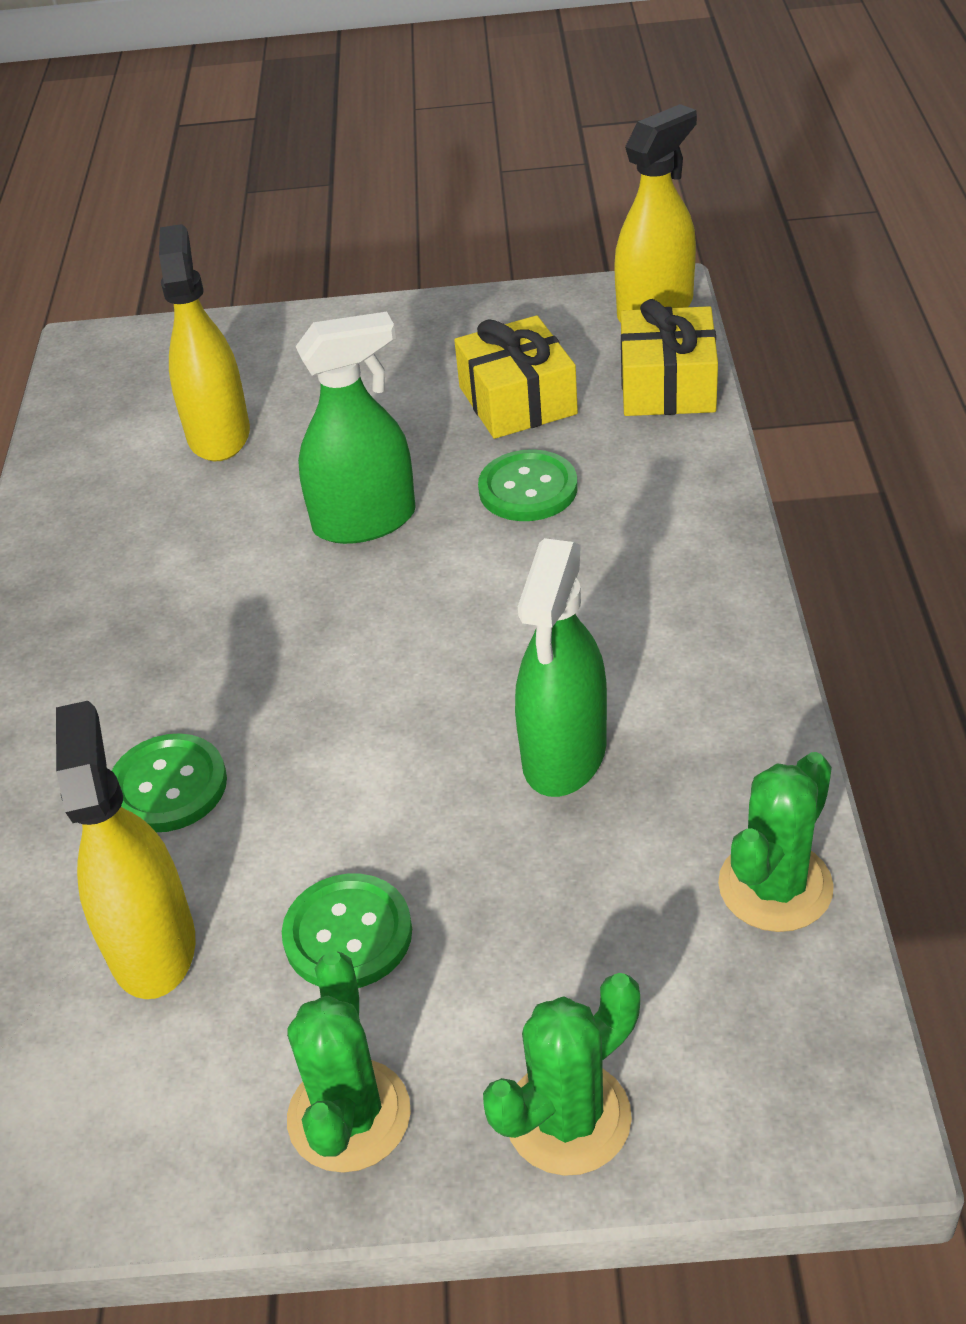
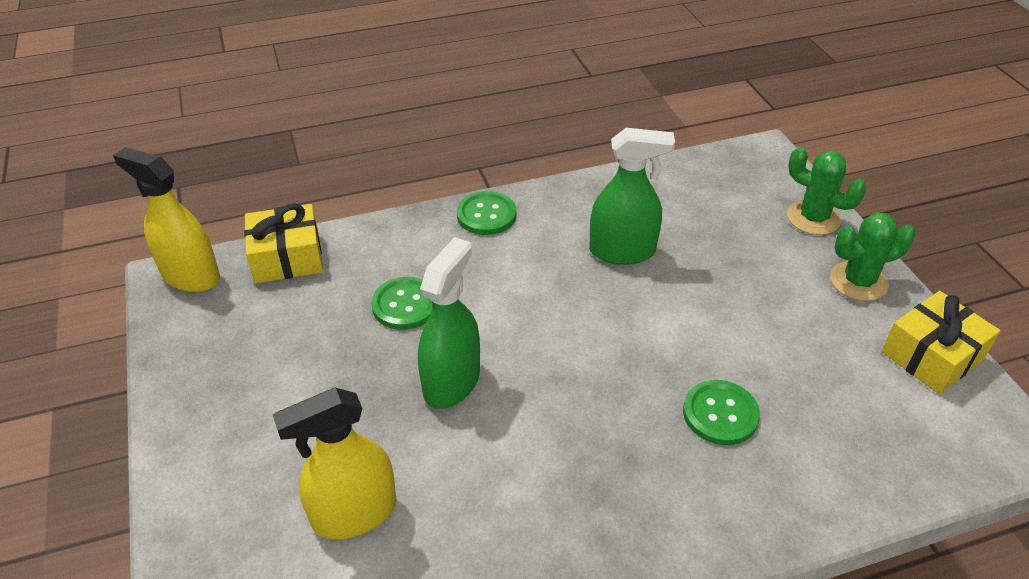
camera: 110 degrees left, 0 degrees up
yellow spray bottle [56,701,195,999] -> none
green button [282,874,412,988] -> green button moved to [457,191,516,235]
green spray bottle [296,312,416,544] -> green spray bottle turned 60 degrees clockwise [418,237,480,409]
yellow gift [454,316,578,439] -> yellow gift moved to [881,291,1000,394]
green cactus [718,752,834,932] -> none

